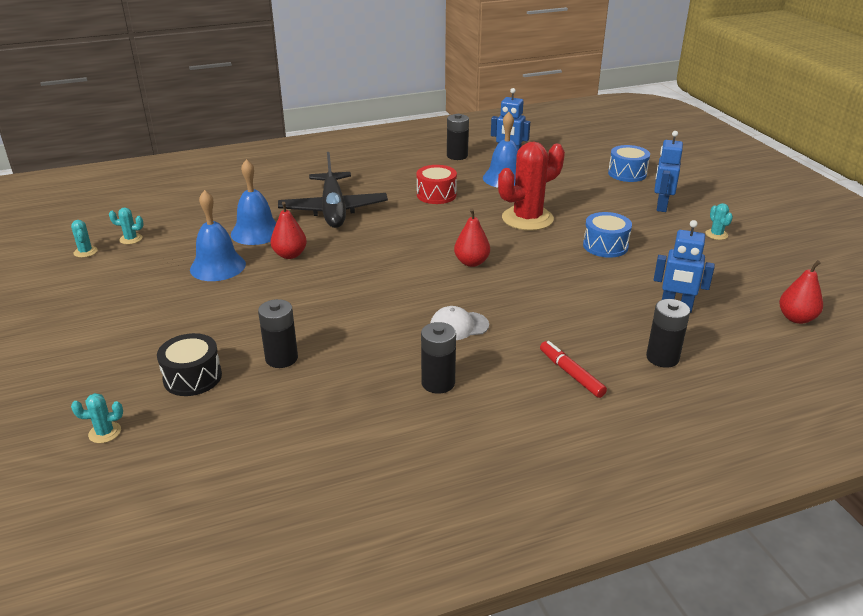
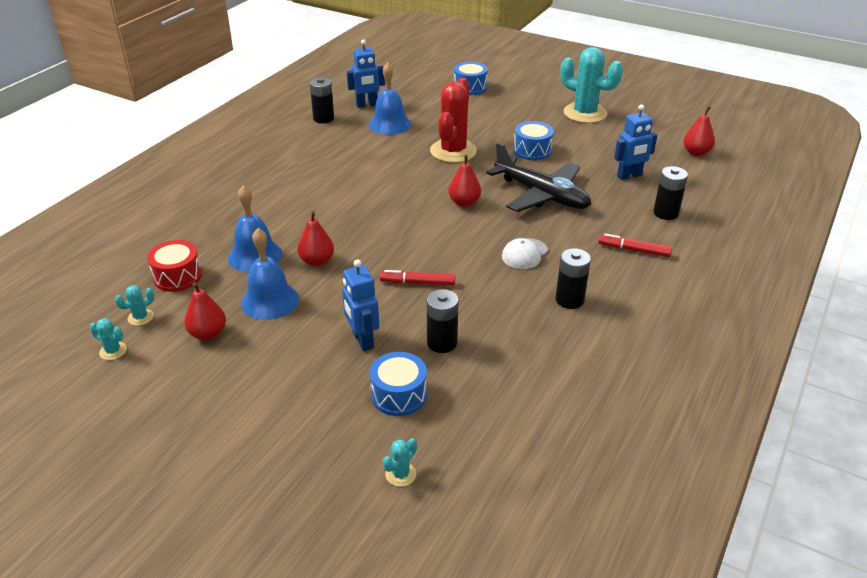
camera: 40 degrees left, 5 degrees up
black drum [157,333,222,396] -> blue drum [370,352,427,416]
black plane [278,152,388,228] -> black plane moved to [486,143,591,212]
red drum [416,165,457,204] -> red drum moved to [147,240,202,292]
blue robot [654,131,683,212] -> blue robot moved to [342,259,379,351]
turquoise cactus [705,203,733,240] -> turquoise cactus [560,47,623,123], size x2.44
none -> red pear [184,282,226,340]
none -> red marker [380,270,455,285]

